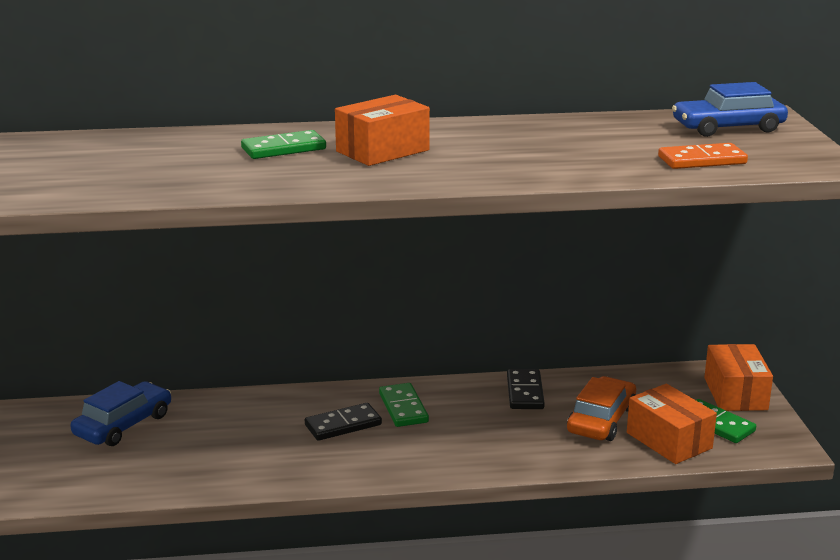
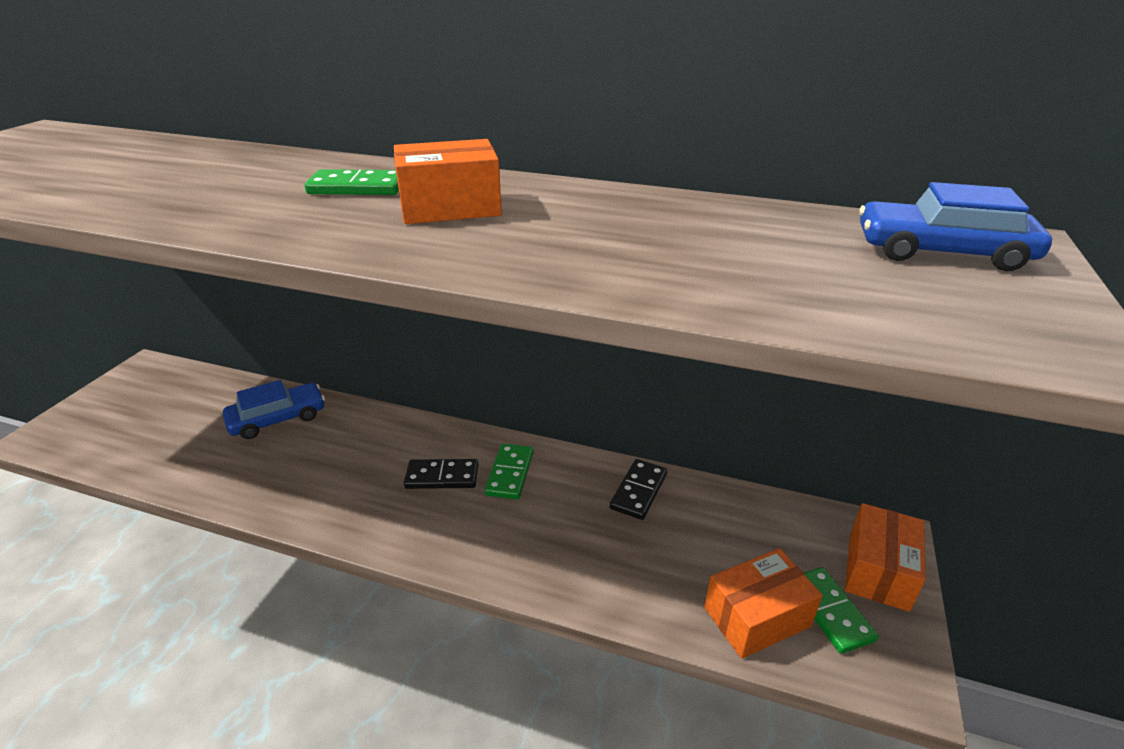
camera: 25 degrees right, 10 degrees up
orange car [567,376,636,441] -> none
orange box [627,384,717,464] -> orange box turned 75 degrees clockwise [704,548,823,659]
orange domino [658,143,748,169] -> none

